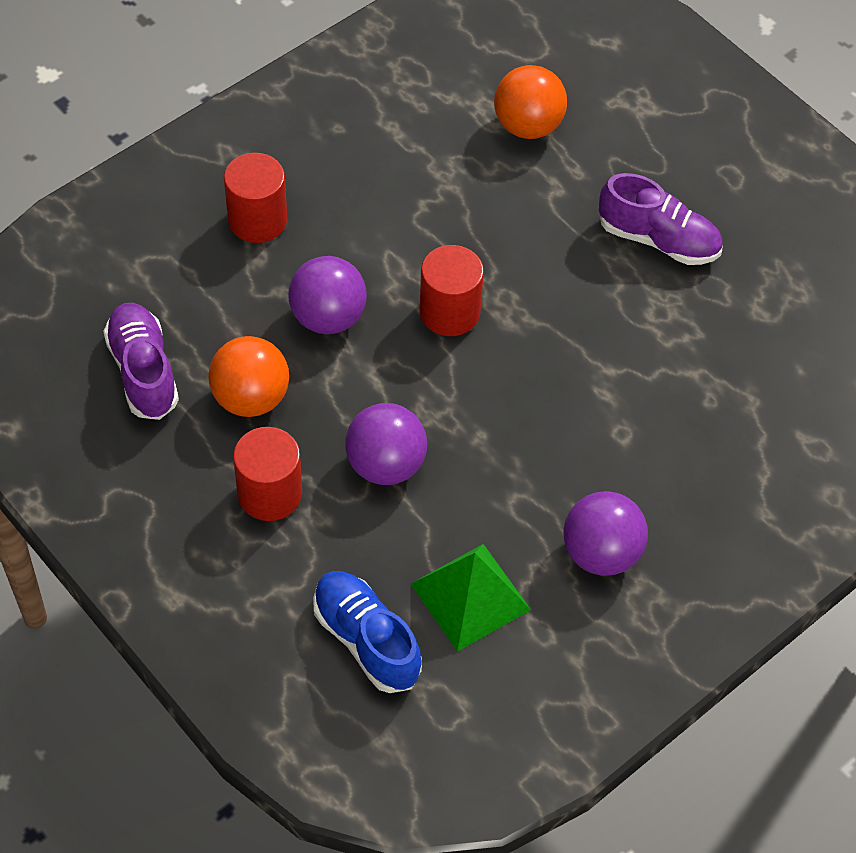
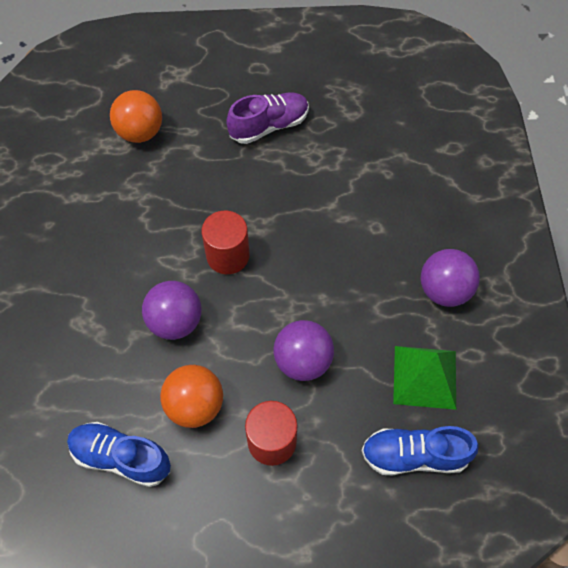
camera: 50 degrees left, 5 degrees up
purple shoe [103,303,179,420] -> blue shoe [67,422,171,487]
red cylinder [224,153,287,243] -> none

